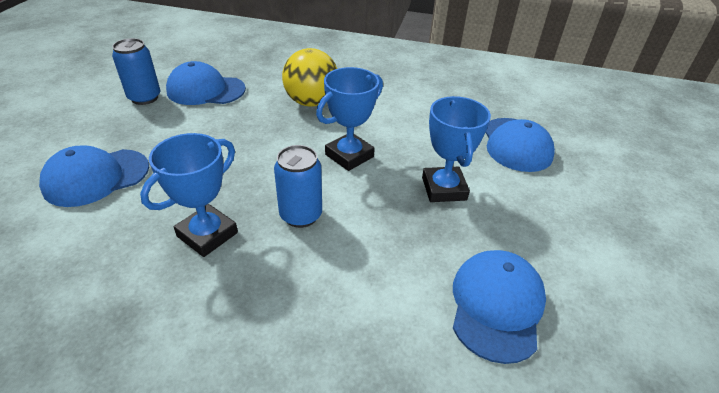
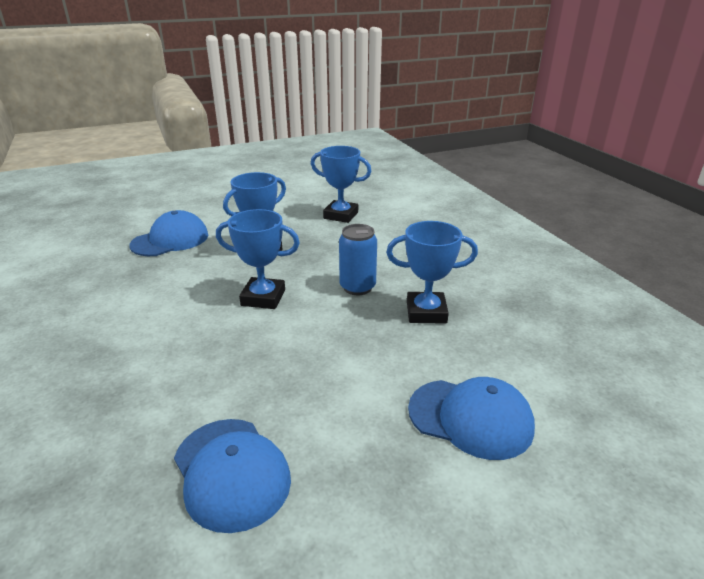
camera: 125 degrees left, 10 degrees down
blue can [112,38,161,105] -> none
yellow ball [282,48,337,107] -> none
blue cap [453,250,546,364] -> blue trophy [311,146,372,223]

